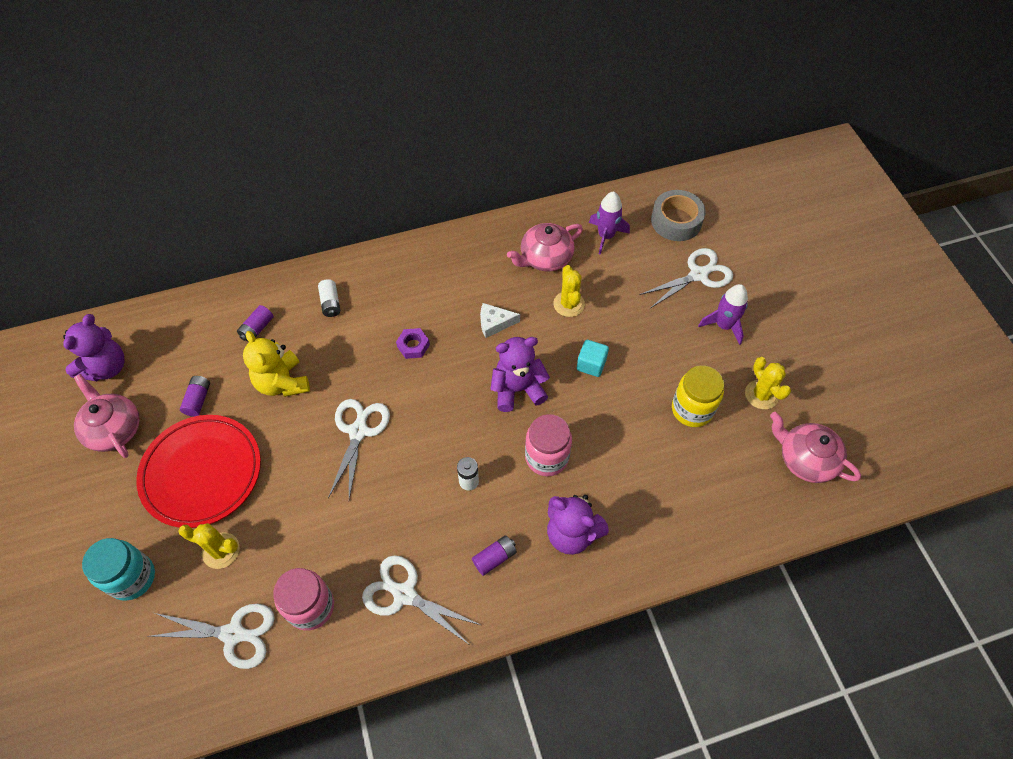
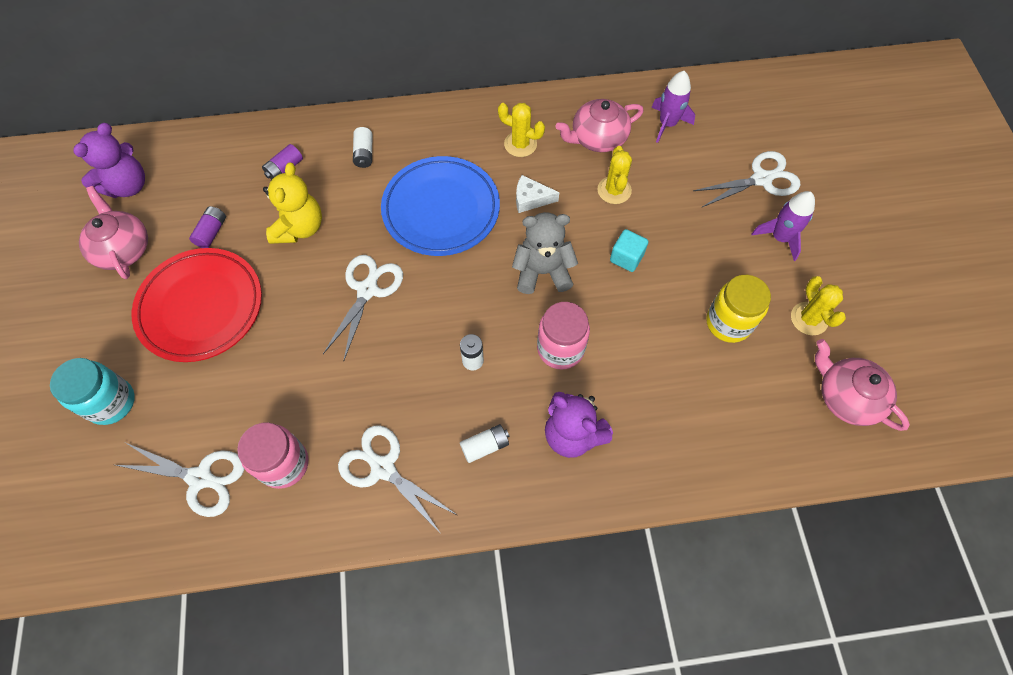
camera: 10 degrees right, 5 degrees up
yellow cactus [178,523,240,569] -> yellow cactus moved to [498,103,545,157]
yellow teddy bear [243,331,310,397] -> yellow teddy bear turned 150 degrees counterclockwise [263,162,322,244]
purple nut [396,328,430,359] -> blue plate [381,156,500,256]
purple battery [472,535,517,576] -> white battery [460,424,509,463]
purple teddy bear [491,337,550,412] -> grey teddy bear [512,212,578,294]
grey tape [651,190,706,241] -> none

